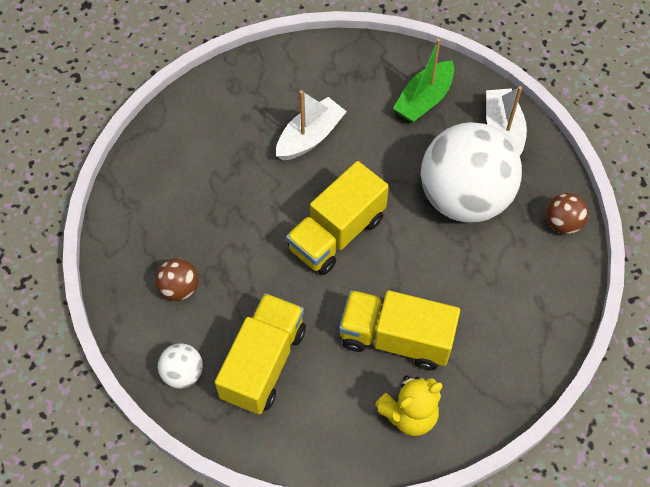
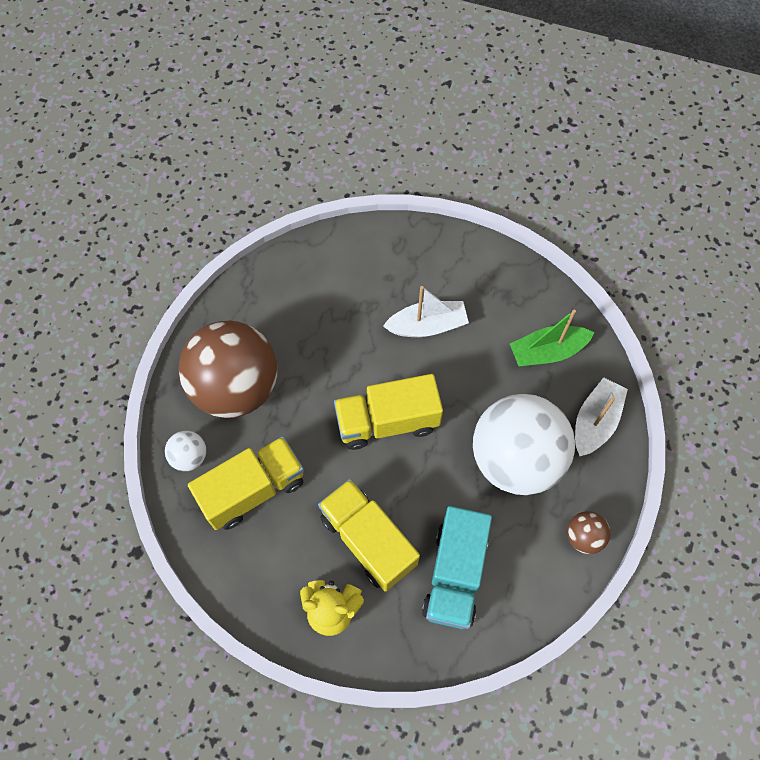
camera: 35 degrees right, 5 degrees up
brown ball [155,258,199,301] -> brown ball [179,321,277,418], size x2.40
none -> turquoise truck [422,506,492,629]

